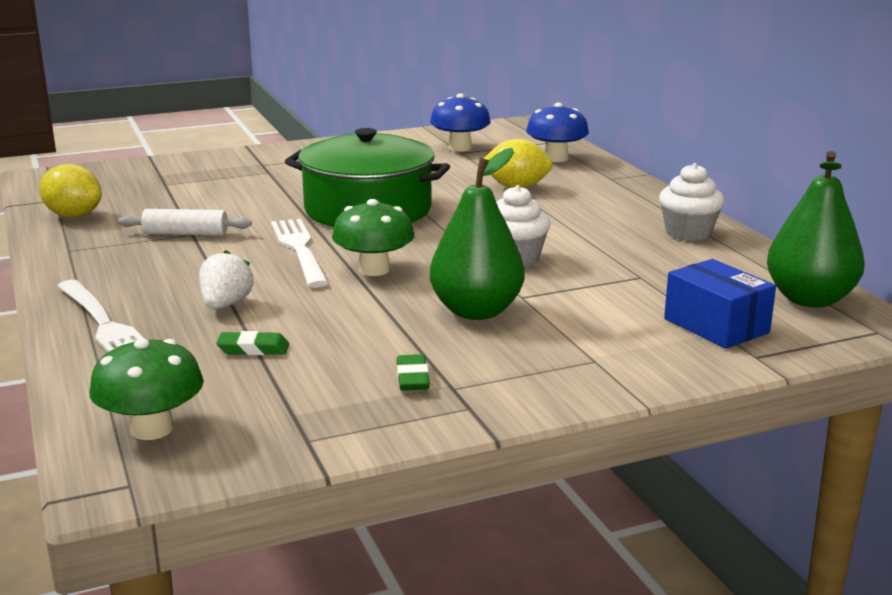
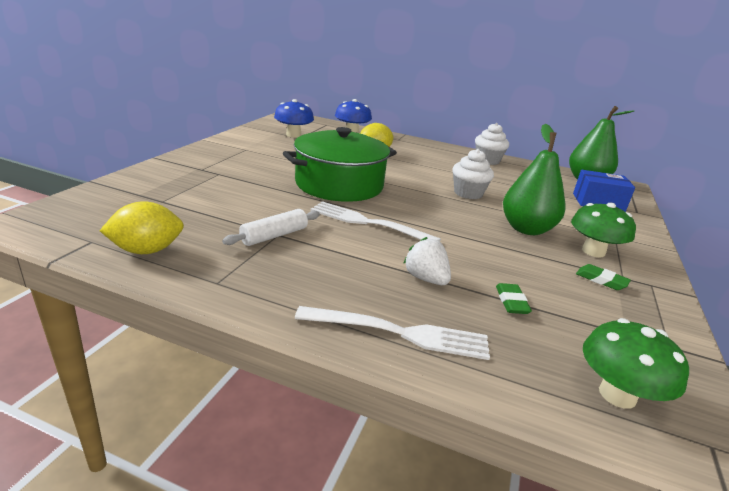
camera: 50 degrees left, 5 degrees up
green eraser [216,331,289,355] -> green eraser turned 45 degrees counterclockwise [496,283,532,314]
green mushroom [332,199,415,276] -> green mushroom moved to [571,202,636,258]

